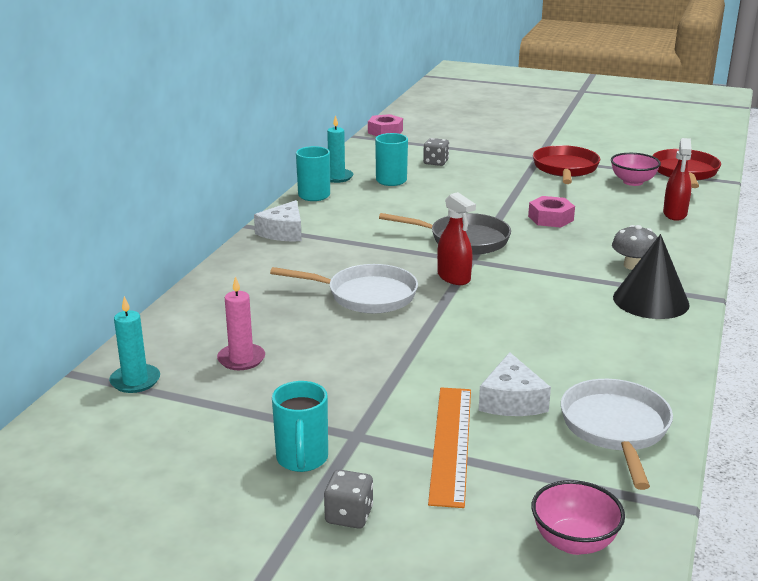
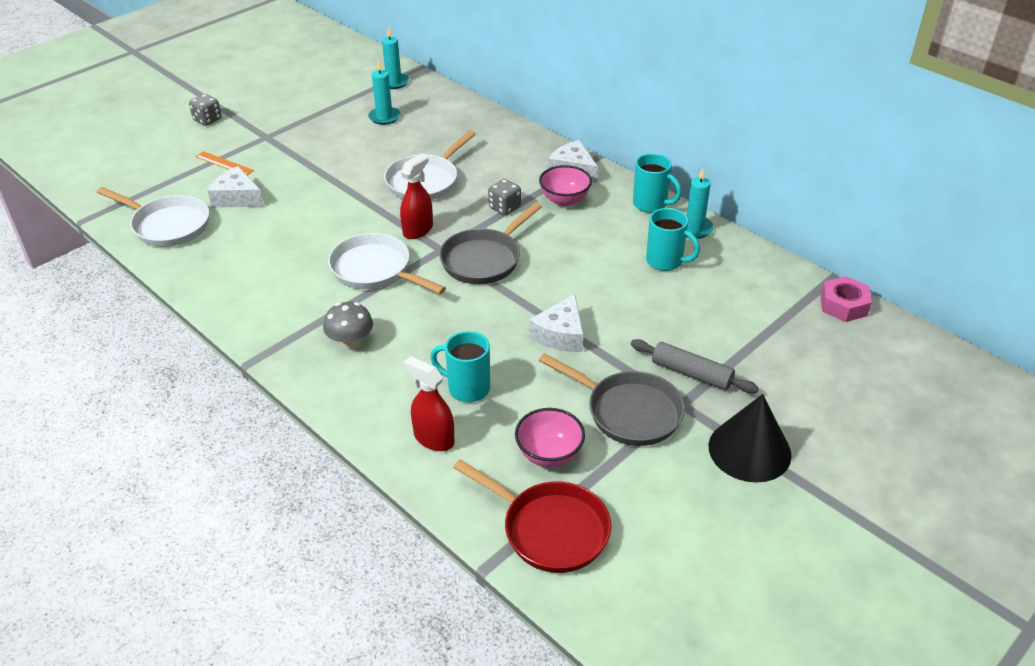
camera: 115 degrees right, 15 degrees up
pink candle [217,276,265,370] -> turquoise candle [368,60,401,125]
turquoise mug [272,381,328,472] -> turquoise mug moved to [430,331,490,402]
grey dice [423,138,449,166] -> grey dice moved to [488,179,521,215]
orange ruler [428,387,471,508] -> orange ruler [196,151,254,175], size x0.55
red spray bottle [437,192,476,285] -> red spray bottle turned 135 degrees clockwise [400,153,433,239]
pink nut [528,196,575,228] -> none
pink bowl [531,480,625,555] -> pink bowl moved to [539,165,592,206]
red pan [533,145,600,184] -> grey pan [539,353,685,446]
black cone [613,234,690,319] -> black cone moved to [709,394,792,483]
none -> white pan [328,233,446,294]
none -> white cheese [529,294,583,352]
none -> grey rolling pin [631,339,759,393]

